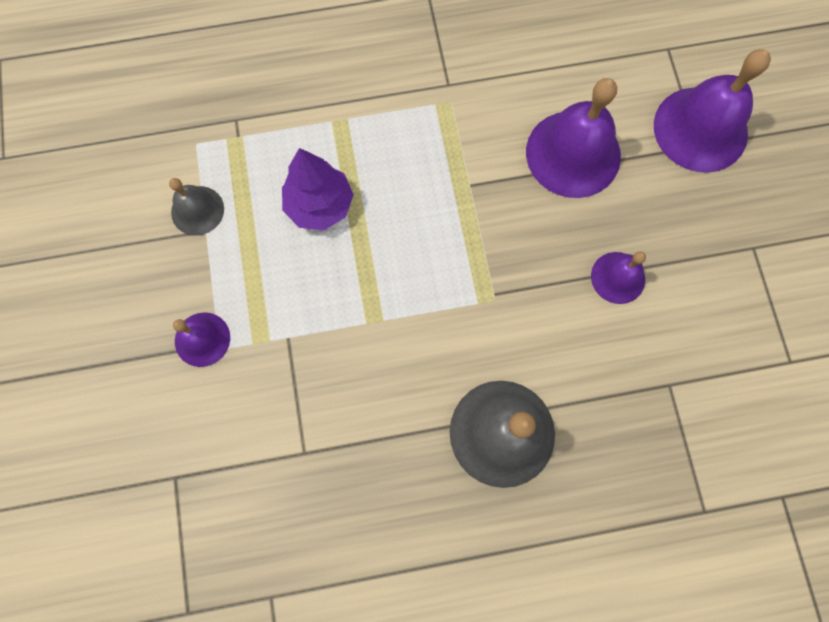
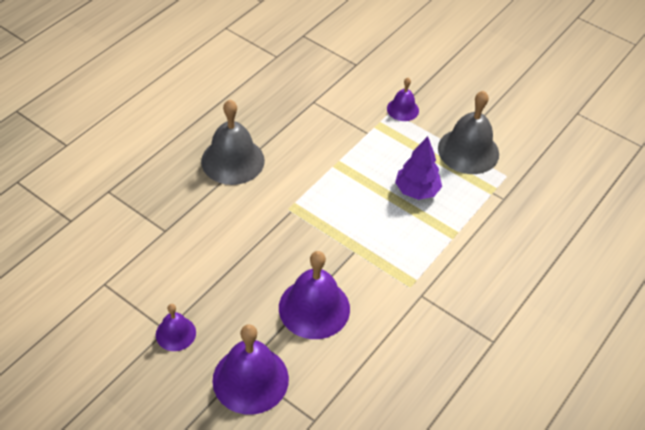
camera: 135 degrees right, 25 degrees down
grey bell [169,178,224,236] -> grey bell [438,91,499,174], size x1.83
purple bell [591,251,646,304] -> purple bell moved to [156,304,196,351]

